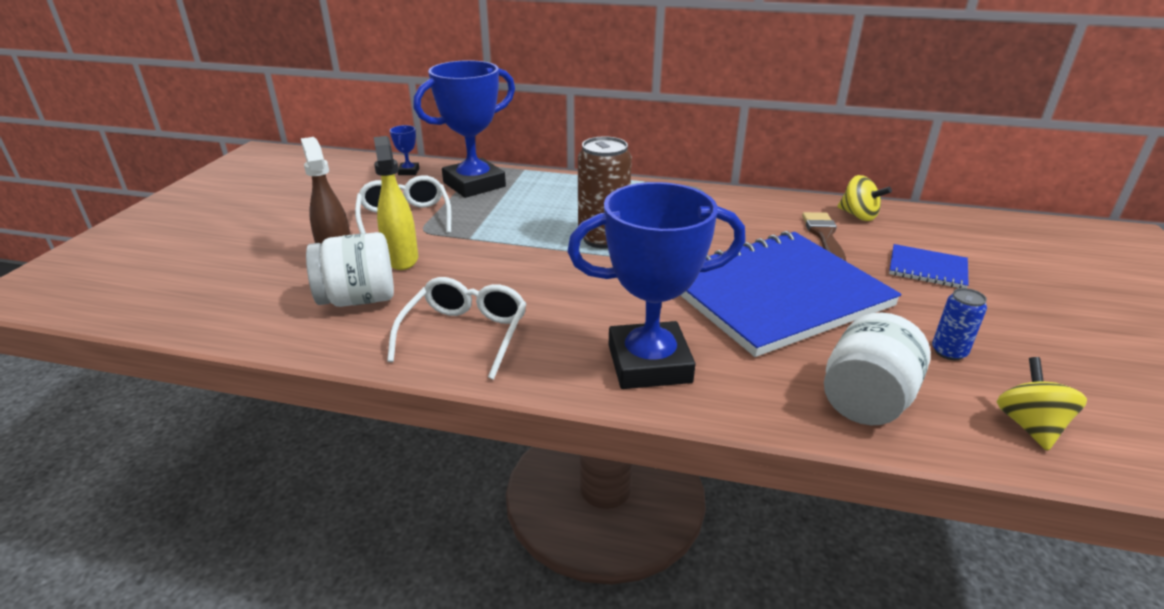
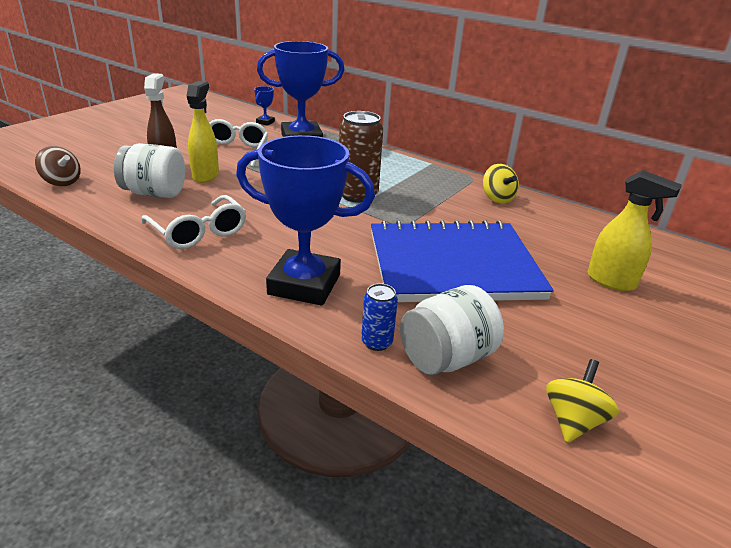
camera: 20 degrees right, 0 degrees up
white glasses [387,277,526,380] -> white glasses turned 105 degrees clockwise [141,195,246,249]
brown brush [802,212,846,261] -> none
yellow spinning top [837,175,892,221] -> yellow spinning top moved to [483,164,519,203]
blue notebook [889,244,969,288] -> yellow spray bottle [588,170,682,291]
blue can [932,288,987,360] -> blue can moved to [361,283,398,351]
none -> brown spinning top [35,146,81,186]

